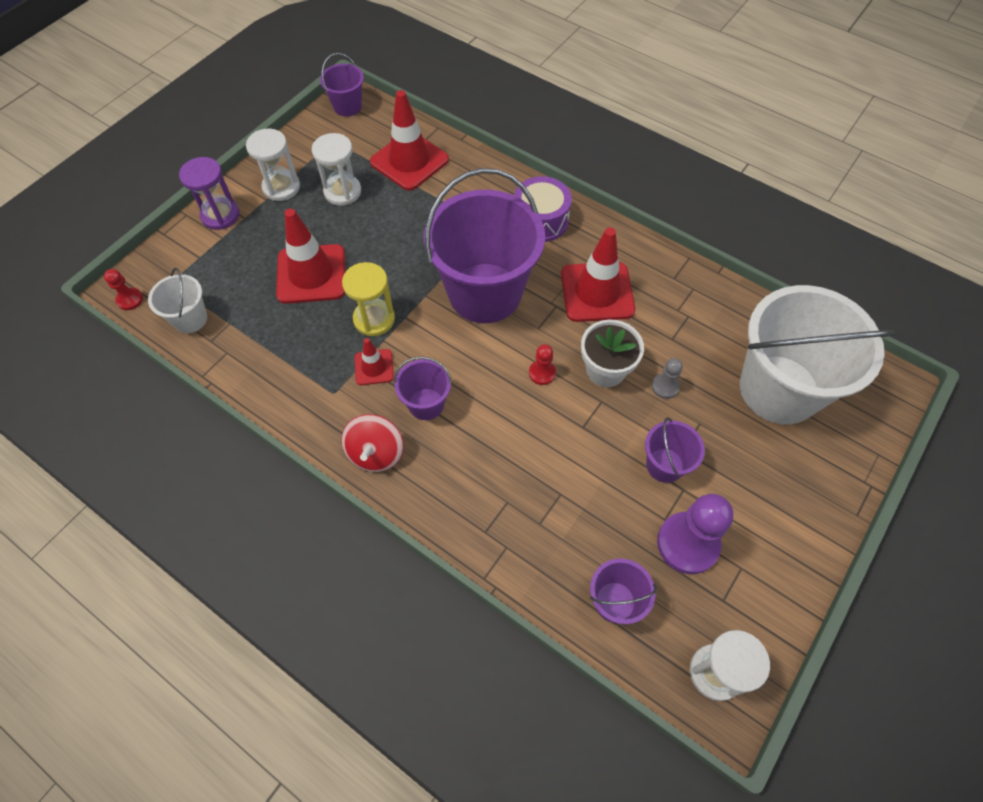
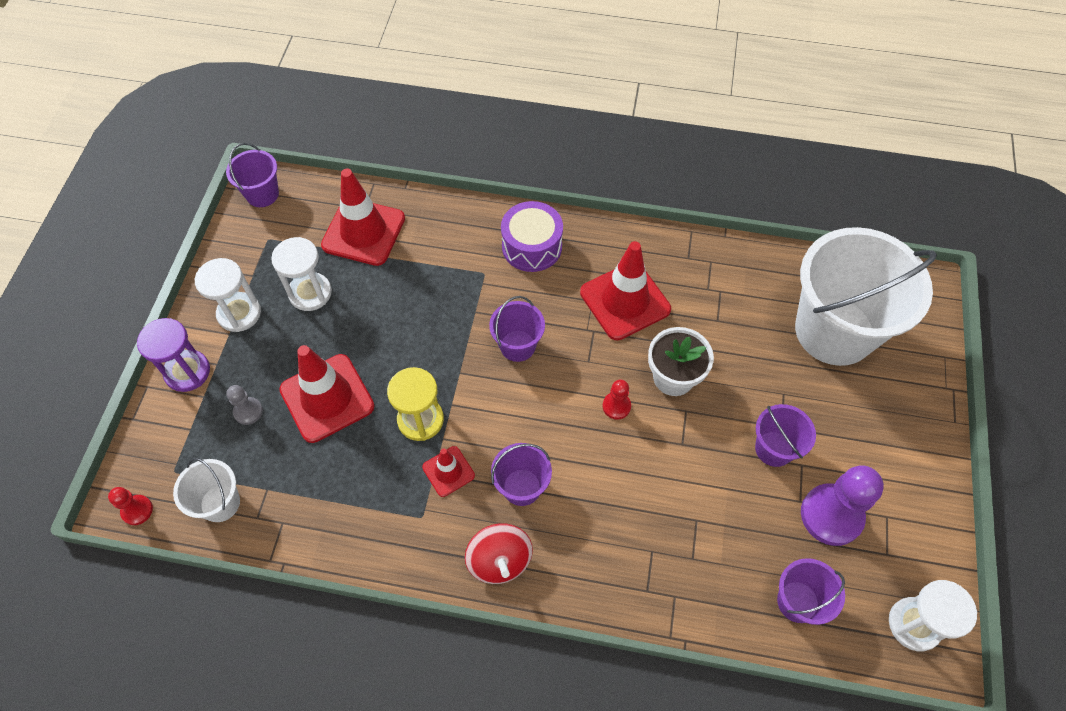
camera: 25 degrees left, 0 degrees up
purple bucket [424,168,545,323] -> purple bucket [489,296,545,362], size x0.45
grey pawn [652,358,683,399] -> grey pawn moved to [226,385,263,425]

